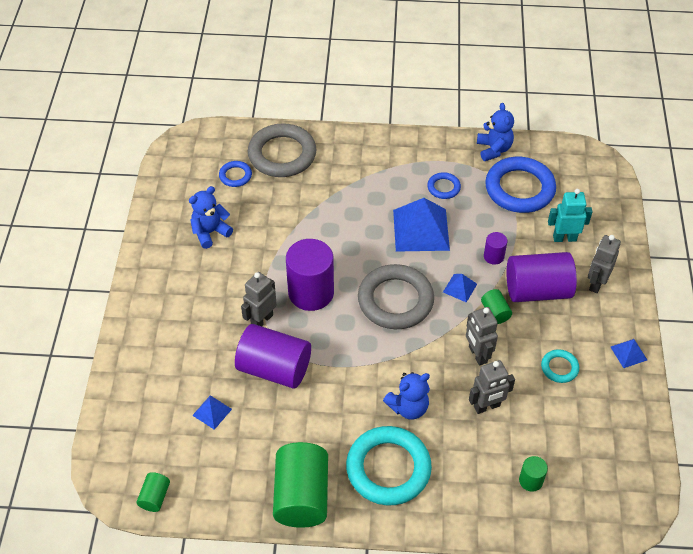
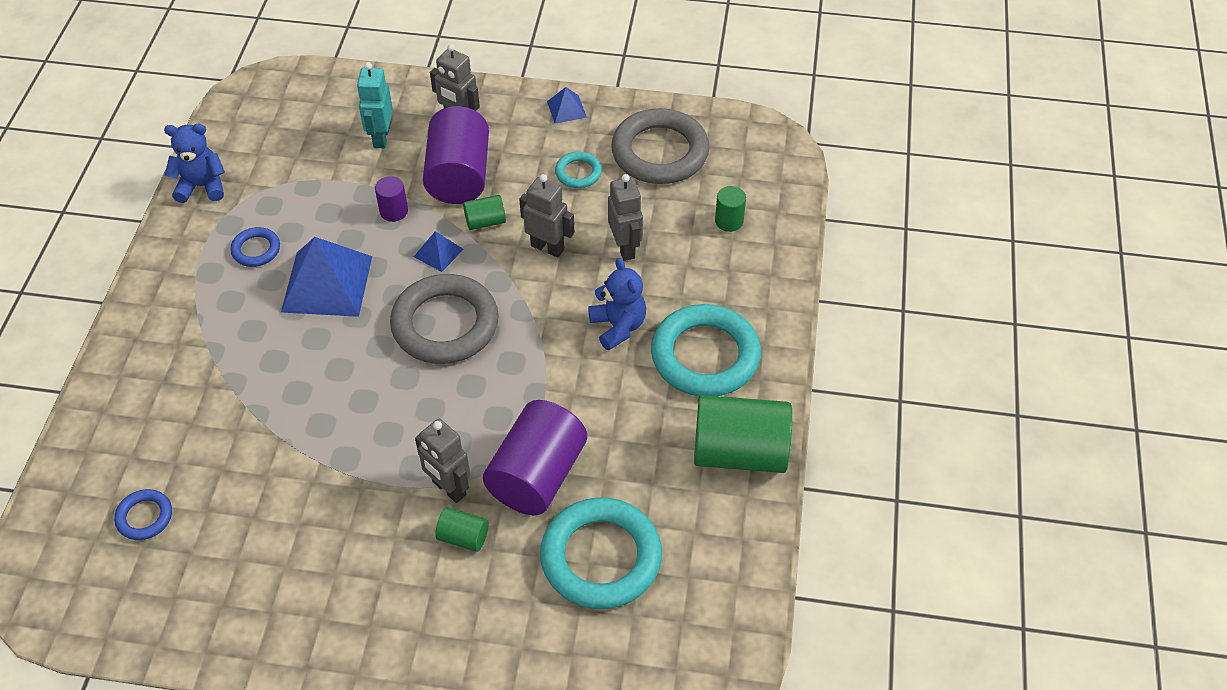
camera: 85 degrees left, 0 degrees up
green cylinder [137,472,170,512] -> green cylinder moved to [435,507,489,552]
blue teddy bear [189,186,233,249] -> none
blue pyramid [192,395,232,430] -> turquoise ring [540,497,662,609]
grey ring [248,123,316,177] -> grey ring moved to [611,108,710,184]
purple cylinder [286,239,334,311] -> none
grey robot [466,307,498,366] -> grey robot turned 135 degrees counterclockwise [519,174,574,258]
blue ring [485,157,556,213] -> none

